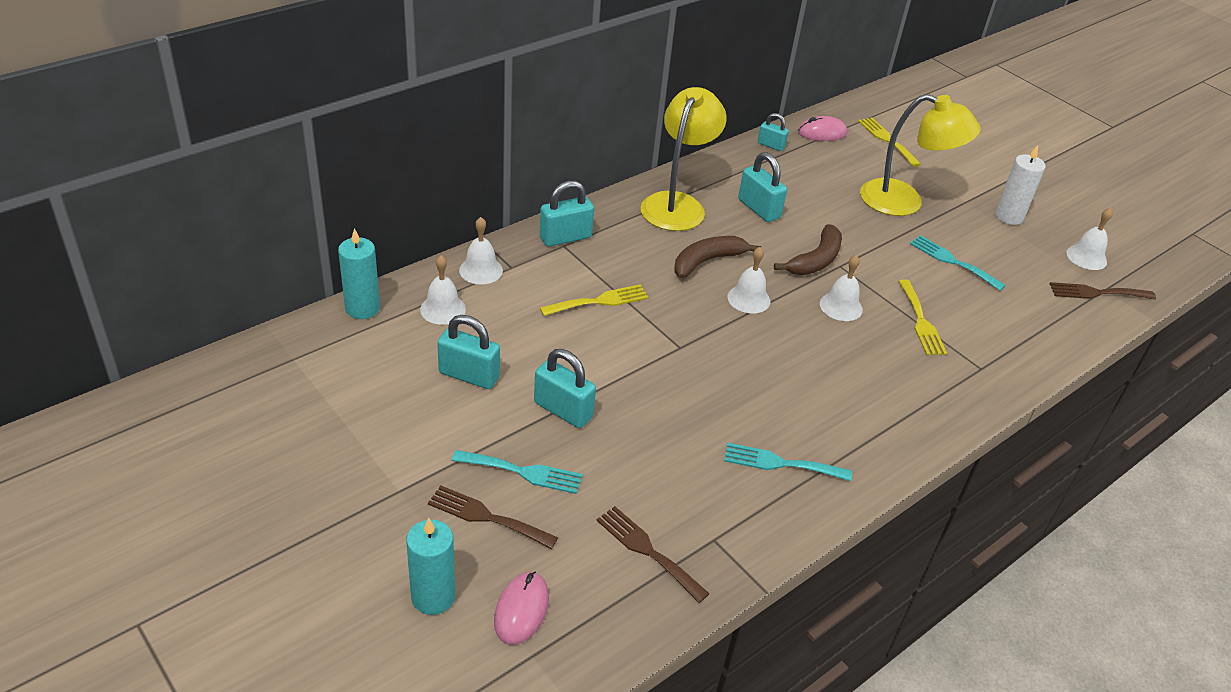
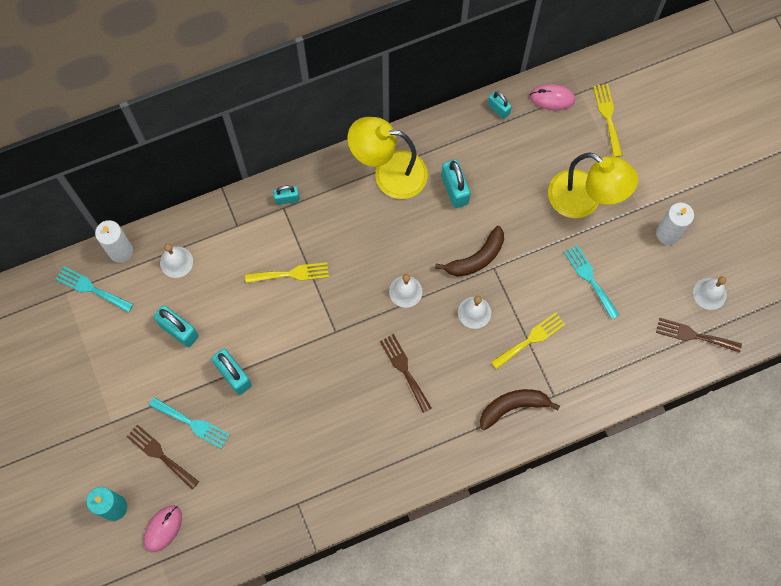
camera: 20 degrees right, 30 degrees up
turquoise candle [338,228,380,319] -> white candle [95,220,133,263]
white bell [459,217,503,284] -> none
turquoise padlock [540,181,594,247] -> turquoise padlock [273,186,300,205], size x0.61
brown fork [597,506,710,603] -> brown fork moved to [380,334,431,413]
yellow lamp [641,87,726,231] -> yellow lamp turned 120 degrees counterclockwise [347,117,428,199]
brown banana [675,236,761,278] -> brown banana moved to [480,389,560,430]
turquoise fork [724,443,852,481] -> turquoise fork moved to [56,266,133,313]
yellow fork [898,279,947,355] -> yellow fork turned 135 degrees counterclockwise [491,313,565,370]

